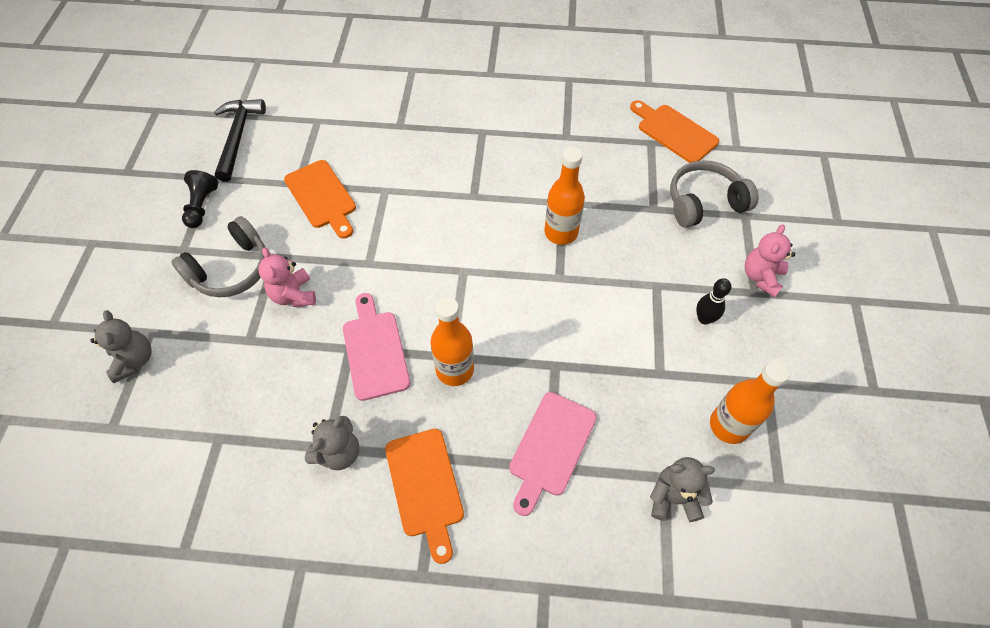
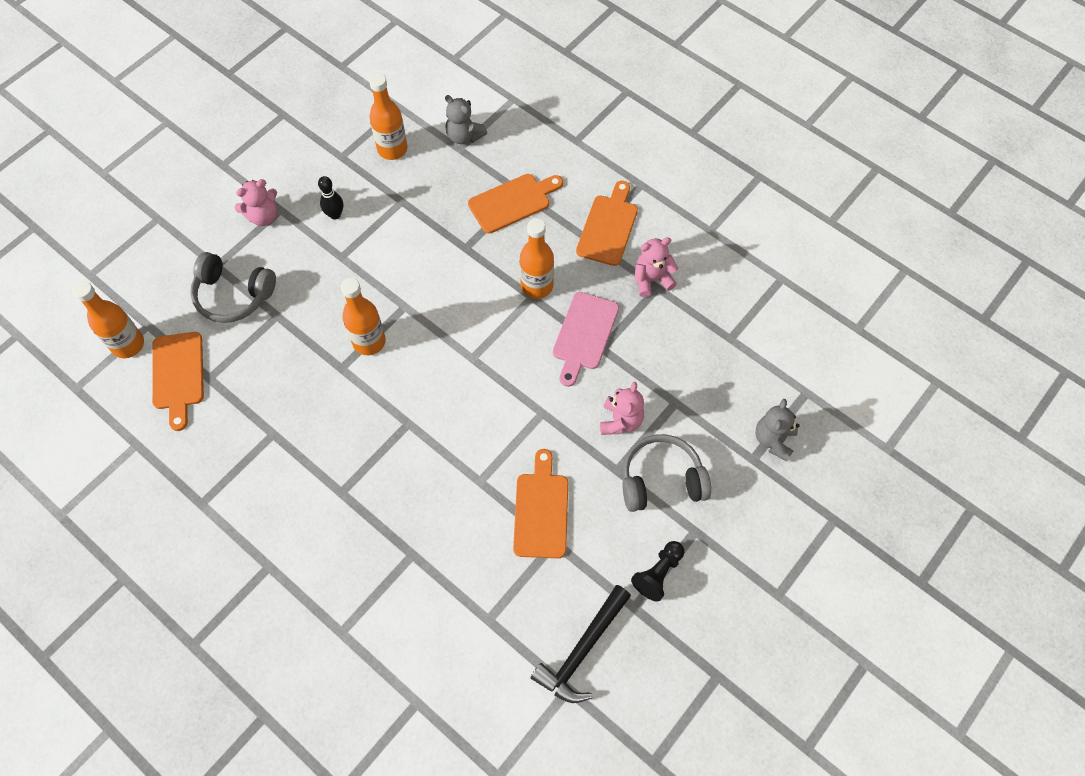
camera: 145 degrees left, 5 degrees up
grey teddy bear [304,416,359,470] -> pink teddy bear [634,237,678,297]
pink cutting board [509,392,597,516] -> orange cutting board [468,174,563,234]
none -> orange bottle [72,281,144,358]

